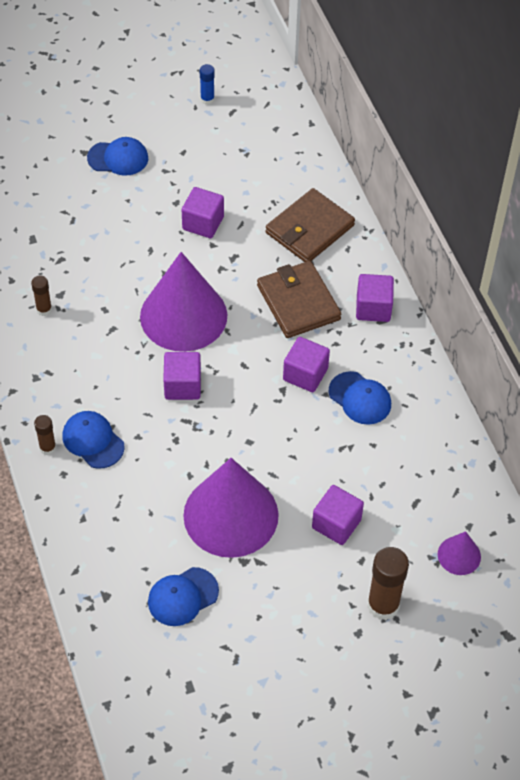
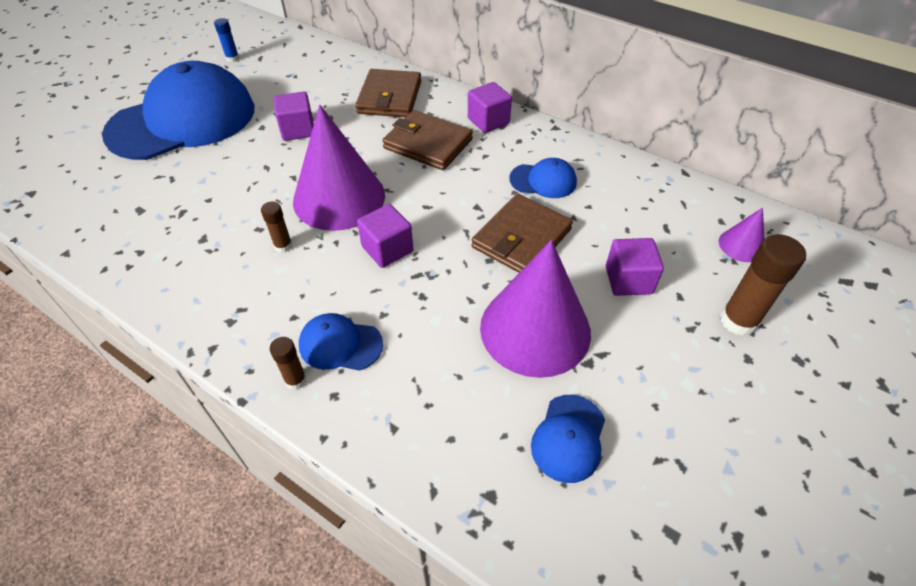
camera: 35 degrees left, 5 degrees down
brown glue stick [31,276,52,316] -> brown glue stick moved to [261,202,292,253]
blue cap [87,137,148,176] -> blue cap [102,61,254,160], size x2.40
purple cube [283,337,330,392] -> none
none -> brown wallet [471,194,573,273]

